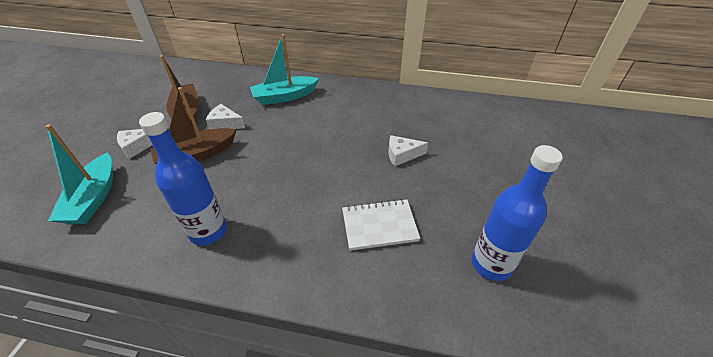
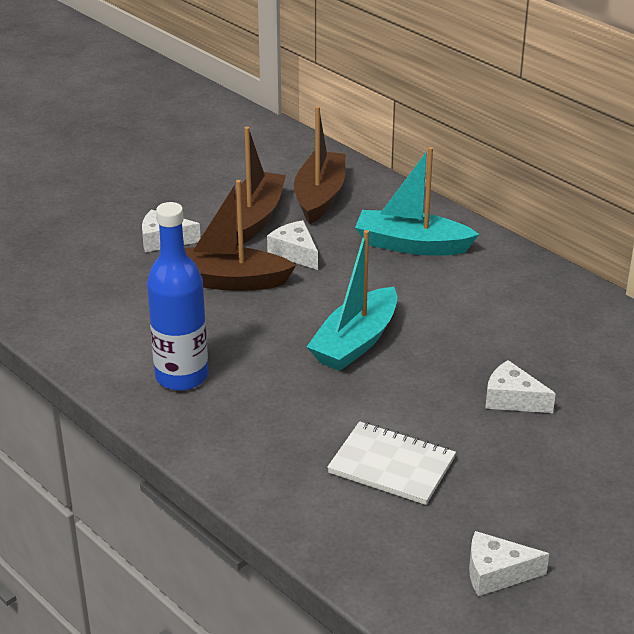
camera: 35 degrees right, 10 degrees down
turquoise boat [46,124,113,224] -> turquoise boat moved to [307,230,397,371]
blue bottle [472,145,563,281] -> white cheese [469,531,549,596]
none -> brown boat [294,106,345,224]

